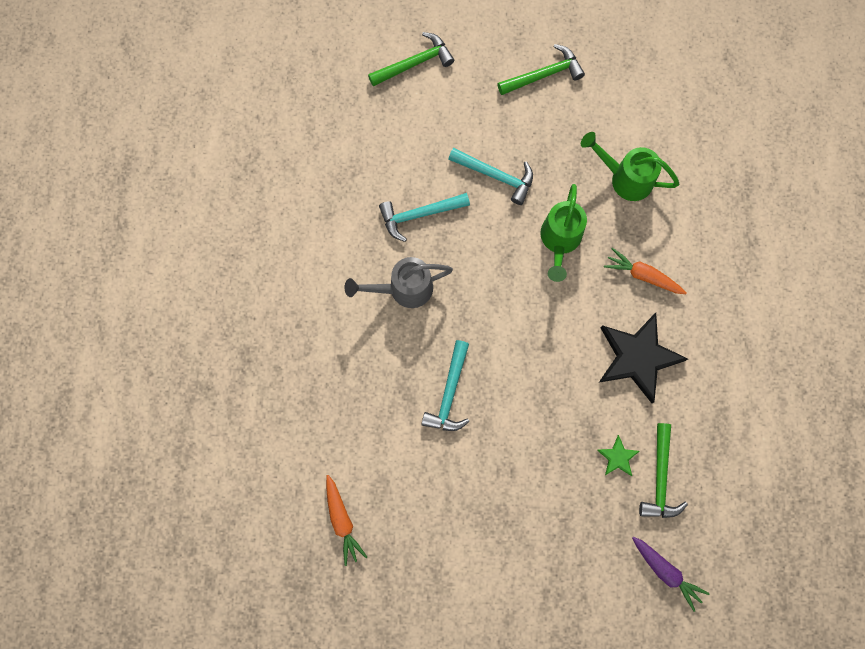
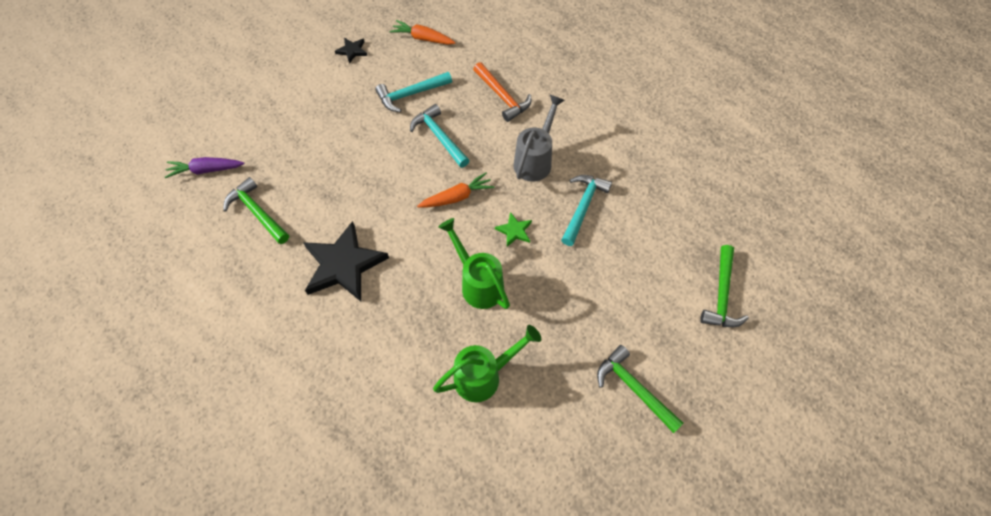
camera: 130 degrees right, 15 degrees down
turquoise hammer [448,148,533,205] -> turquoise hammer moved to [375,72,452,112]
green hammer [497,44,585,95] -> green hammer turned 120 degrees clockwise [597,345,683,433]
green star [597,435,639,476] -> green star moved to [495,212,532,247]
orange carrot [604,248,687,294] -> orange carrot moved to [417,172,494,208]
none -> black star [335,38,367,63]
none -> orange hammer [473,62,531,122]

